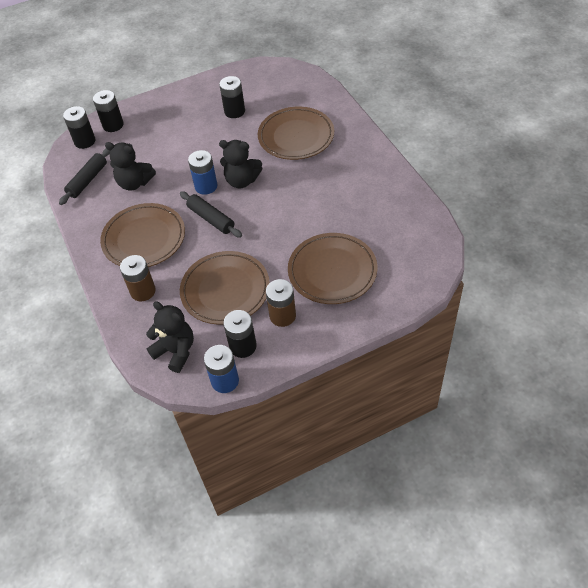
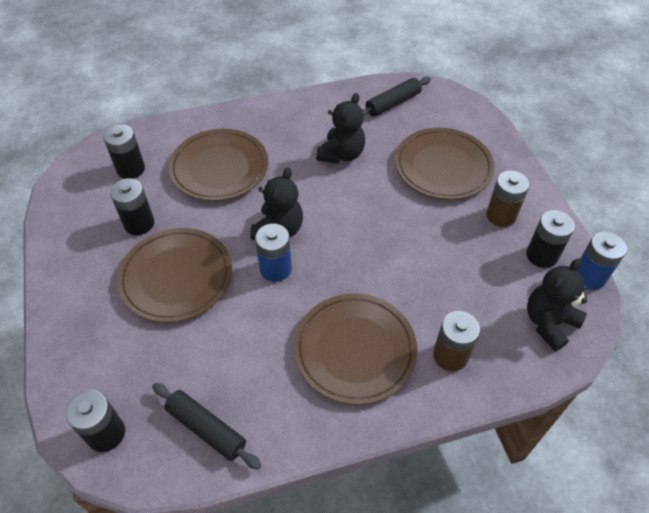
camera: 85 degrees left, 0 degrees up
black battery [93,90,124,132] -> black battery moved to [103,124,145,179]
black teddy bear [105,142,156,191] -> black teddy bear moved to [316,93,365,164]
black rolling pin [180,191,242,238] -> black rolling pin moved to [362,77,431,117]
brown plate [180,251,270,325] -> brown plate moved to [117,228,232,323]

